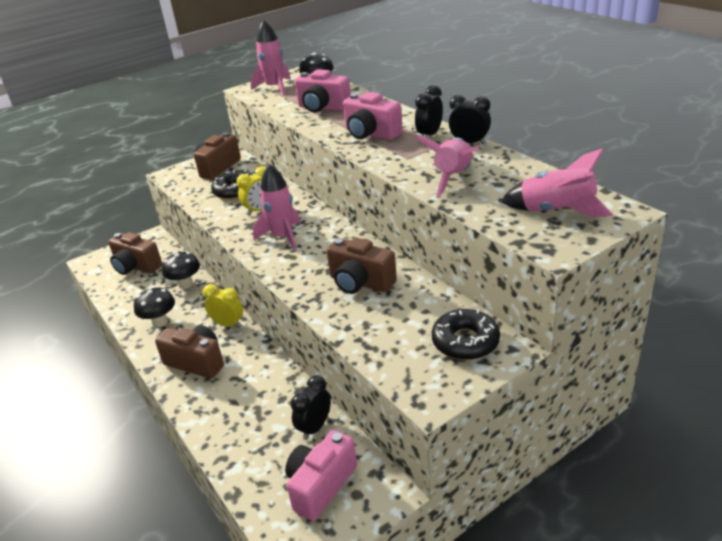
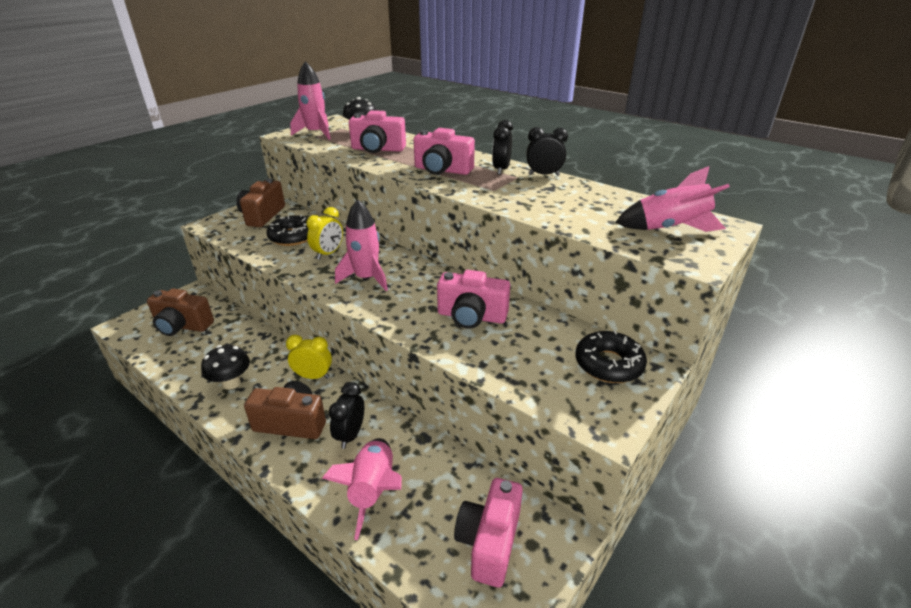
camera: 20 degrees left, 0 degrees up
black mushroom [162,252,200,289] -> none
black clock [291,375,331,440] -> black clock moved to [329,382,364,449]
brown camera [327,237,397,294] -> pink camera [437,270,510,329]
pink rocket [416,136,480,196] -> pink rocket moved to [322,438,402,540]

